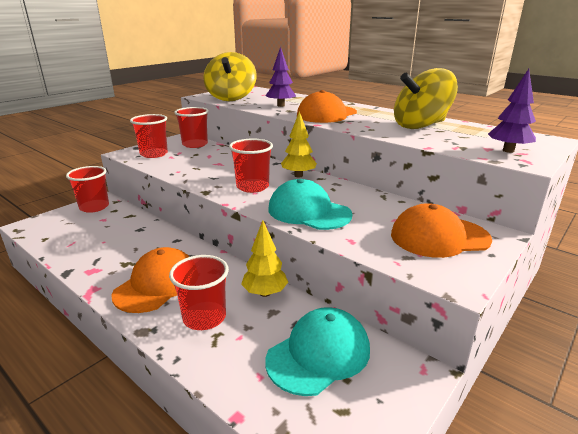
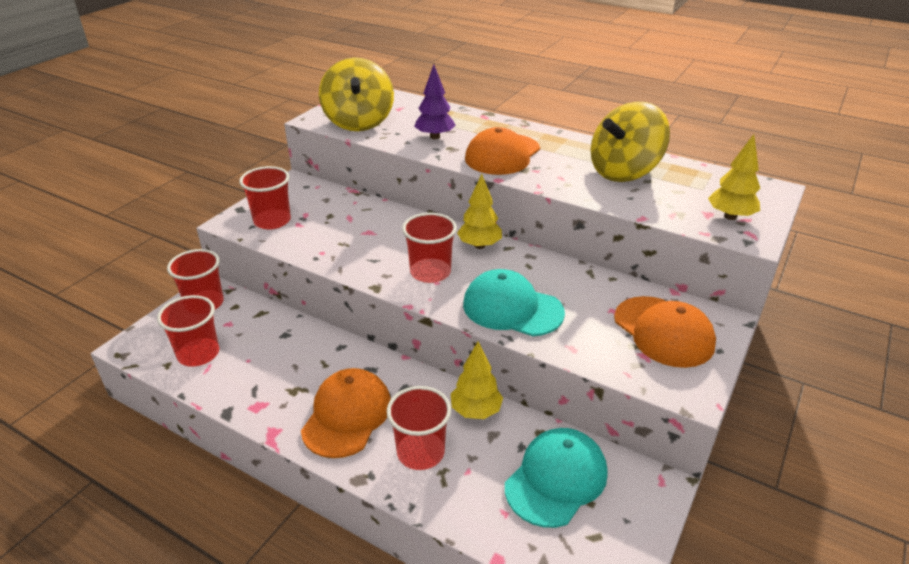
camera: 10 degrees left, 10 degrees up
red cup [174,107,209,148] -> red cup moved to [157,295,219,367]
orange cap [391,203,492,258] -> orange cap turned 105 degrees counterclockwise [614,296,716,368]
purple tree [488,69,536,153] -> yellow tree [708,134,760,220]

